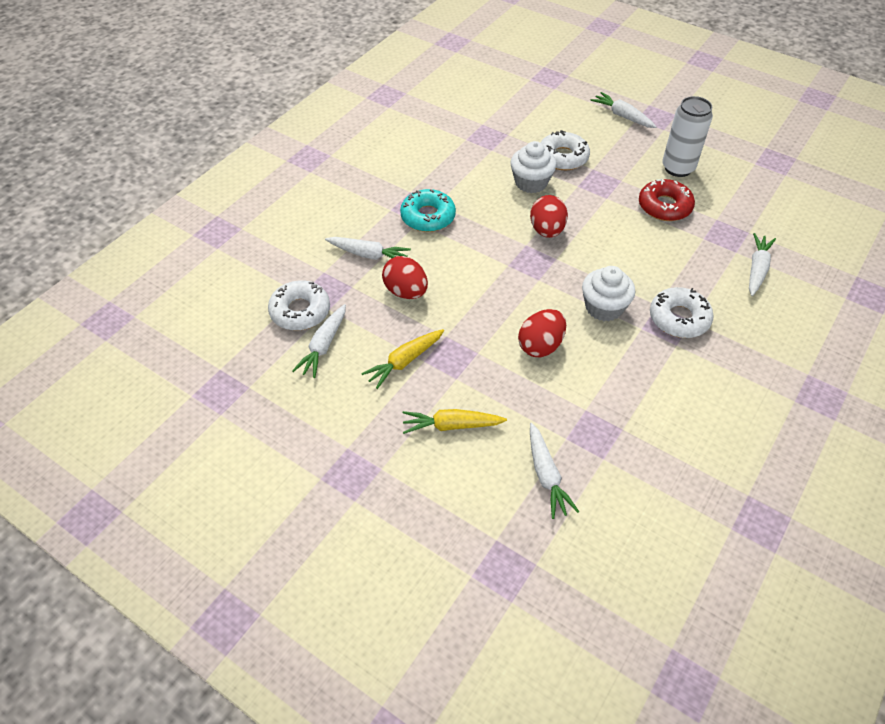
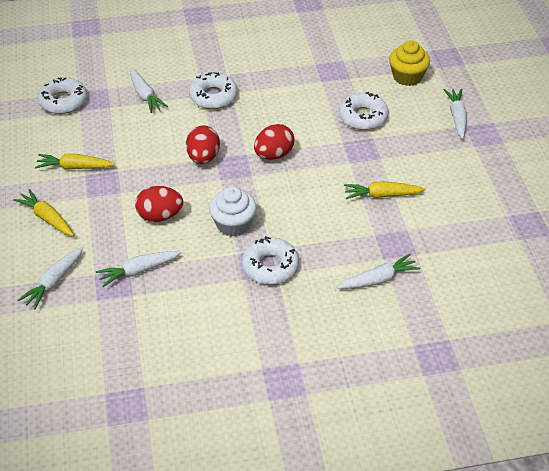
camera: 45 degrees right, 5 degrees down
white carrot [292,304,346,378] -> white carrot moved to [96,251,182,287]
red egg [382,256,428,299] -> red egg moved to [186,125,220,164]
turquoise donut [400,189,456,232] -> white donut [189,72,238,109]
white cupcake [511,141,556,193] -> none
red donut [639,178,695,221] -> yellow carrot [344,181,426,199]
white can [662,96,713,177] -> none
none -> yellow cupcake [389,40,430,86]

